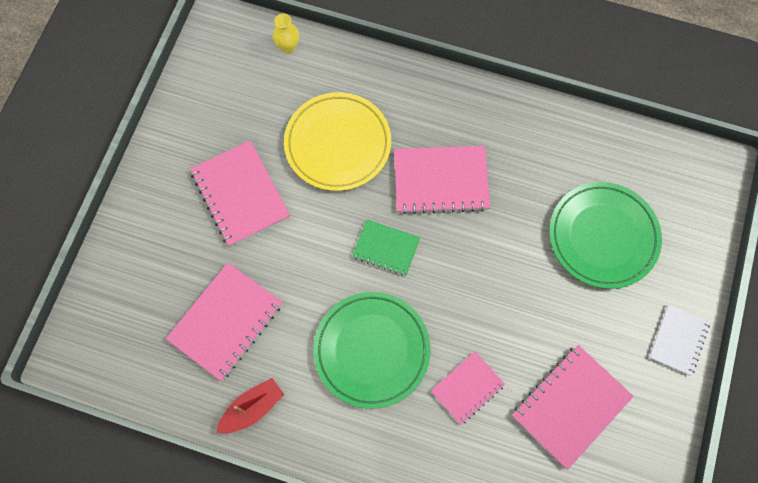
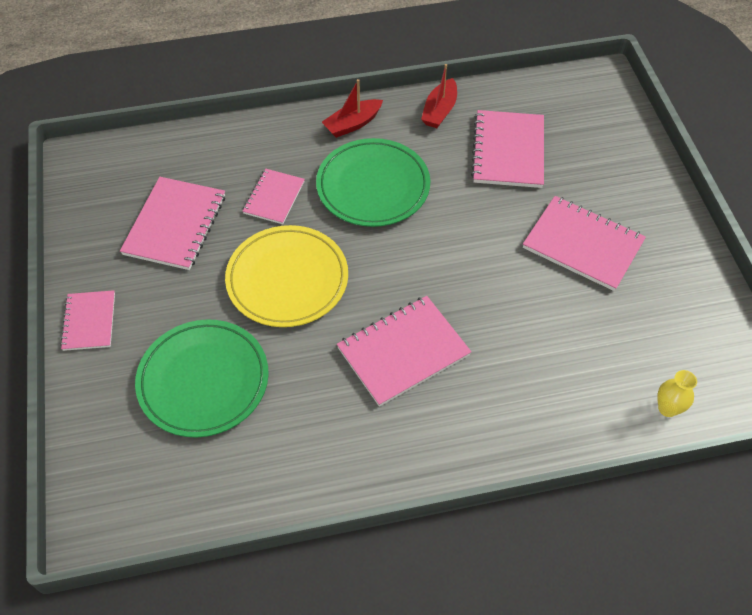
camera: 150 degrees right, 15 degrees down
yellow plate [284,92,391,191] -> yellow plate moved to [225,225,348,327]
green notebook [352,219,420,276] -> none
white notebook [649,304,710,376] -> pink notebook [60,290,115,351]
none -> red boat [322,79,383,138]

